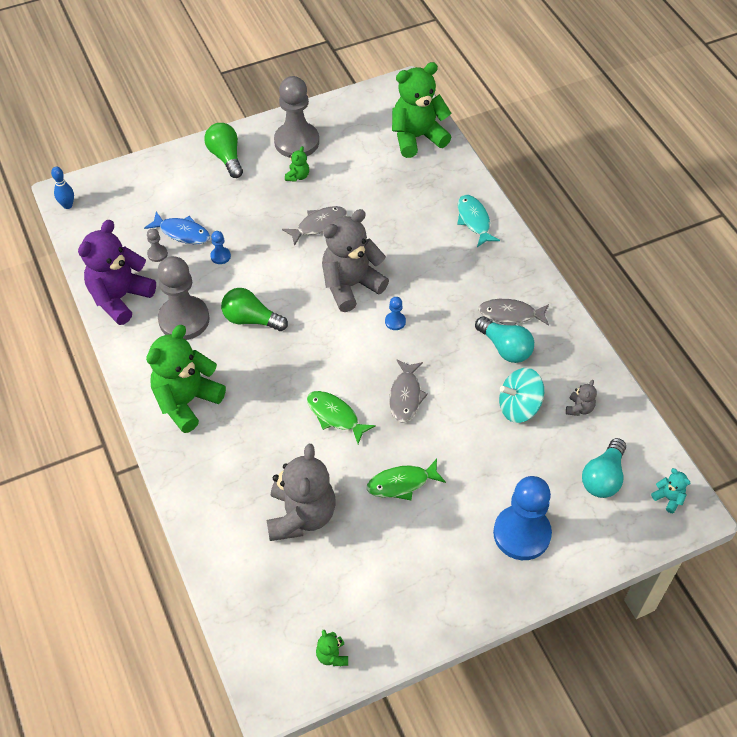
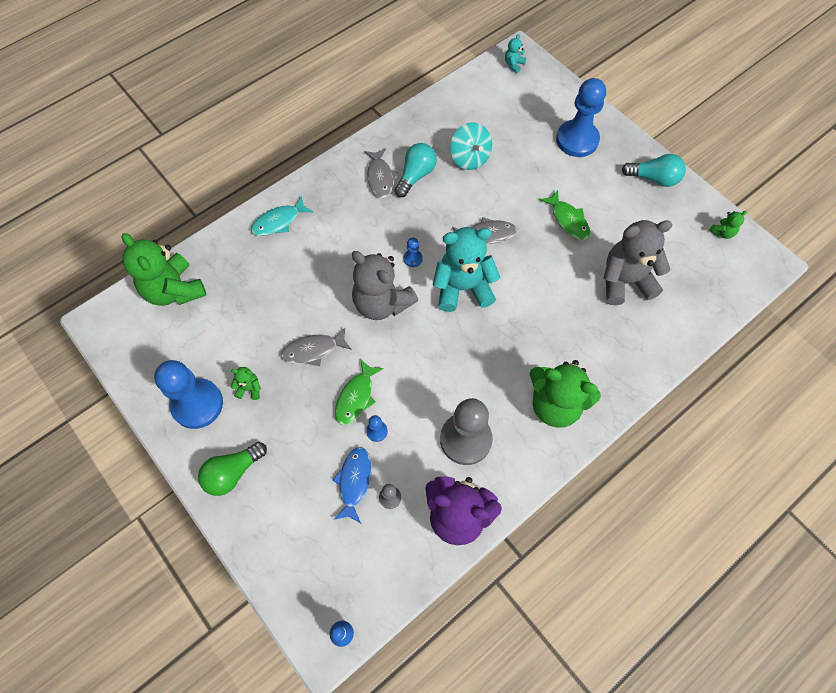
camera: 105 degrees left, 10 degrees up
green light bulb [221,288,288,331] -> none
grey pawn [274,76,319,158] -> blue pawn [154,360,223,429]
grey fish [282,206,347,246] -> grey fish turned 60 degrees counterclockwise [281,328,352,366]
green fish [307,391,376,444] -> green fish moved to [335,359,384,425]
grey teddy bear [566,380,597,416] -> none
turquoise light bulb [582,438,626,498] -> turquoise light bulb moved to [622,154,686,187]
none -> turquoise teddy bear [433,227,501,312]

